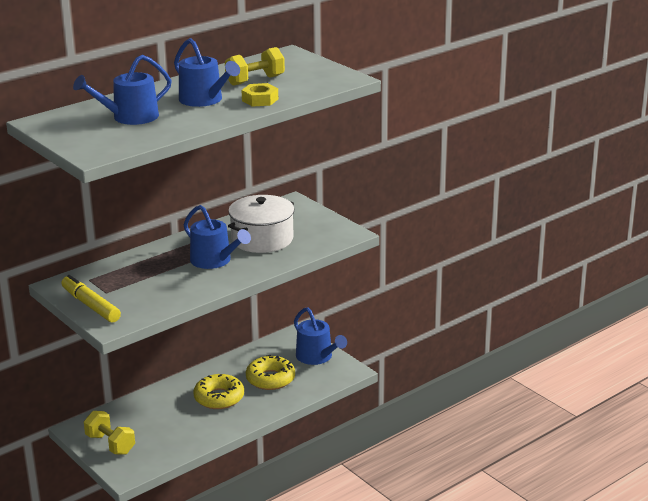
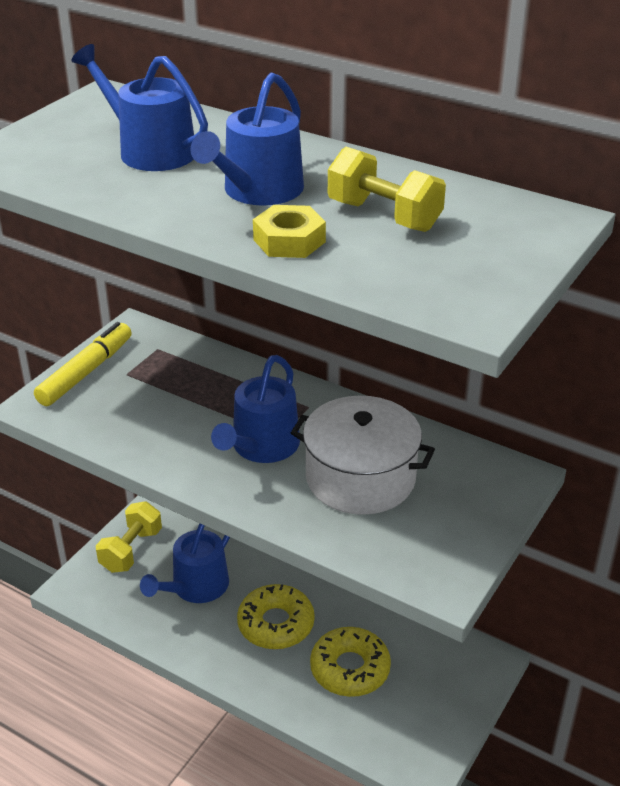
camera: 70 degrees right, 10 degrees up
blue watering can [294,308,347,365] -> blue watering can moved to [140,524,230,603]

